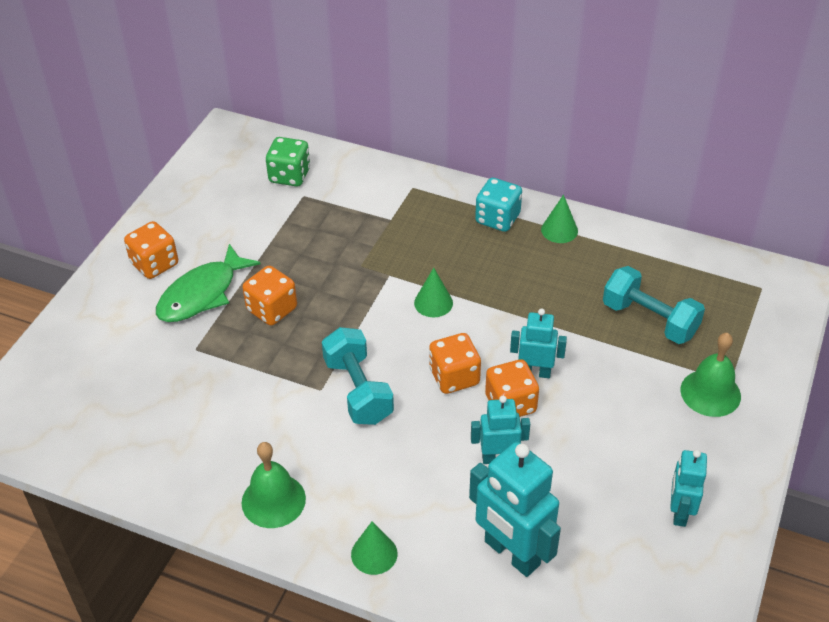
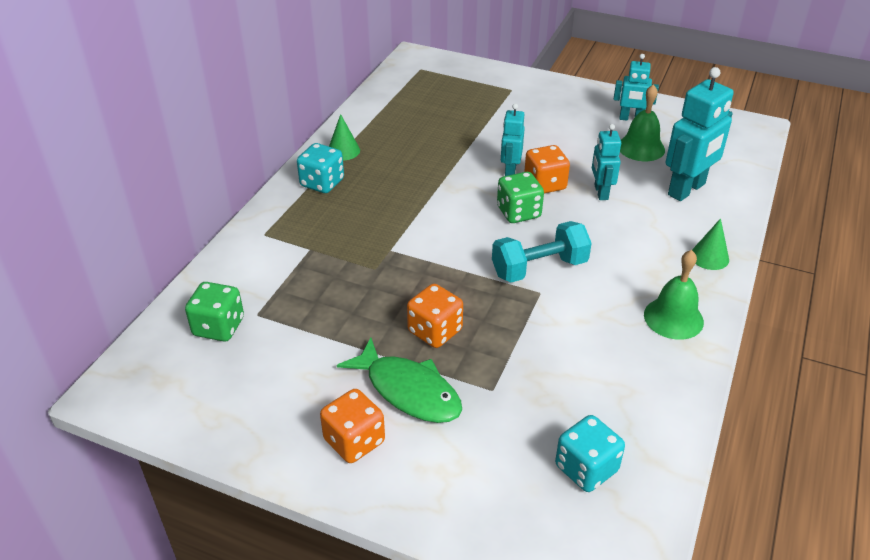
camera: 90 degrees left, 5 degrees down
green cone [414,268,453,317] -> none
orange dice [429,333,481,394] -> green dice [497,172,544,223]
turquoise dumbbell [603,266,705,344] -> none
green bell [680,333,741,417] -> green bell moved to [620,84,665,161]
none -> turquoise dice [555,415,625,492]

